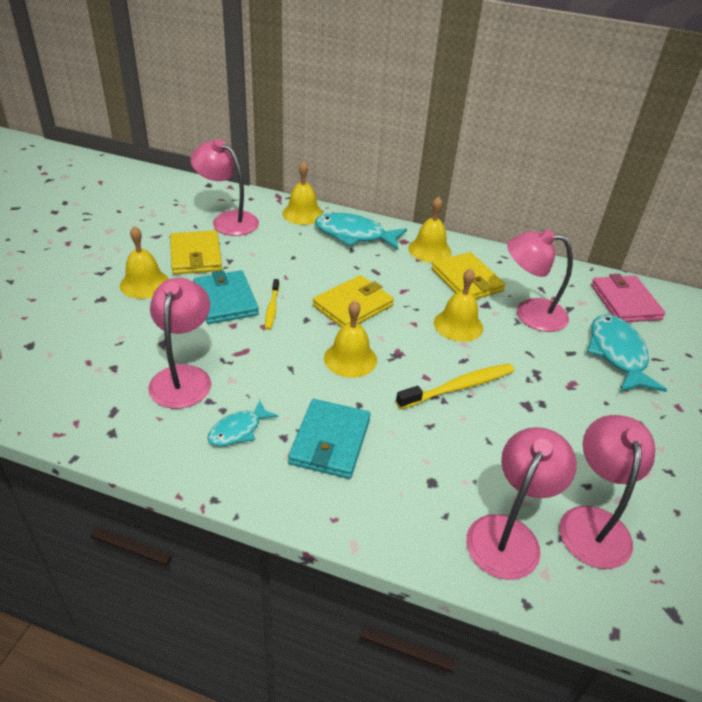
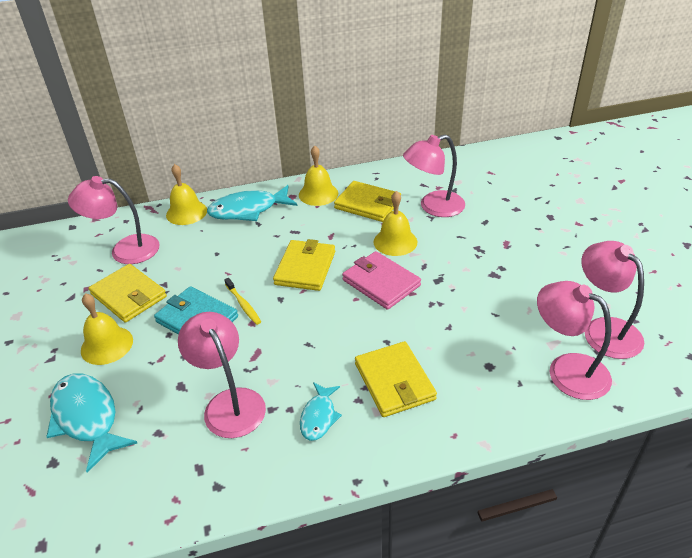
camera: 30 degrees left, 0 degrees up
turquoise wallet [288,399,371,479] -> yellow wallet [355,341,437,417]
yellow bell [324,300,377,378] -> none
yellow toothbrush [396,364,514,409] -> none
pink lamp [466,427,577,580] -> pink lamp turned 45 degrees counterclockwise [537,281,612,400]
turquoise fish [587,314,667,392] -> turquoise fish moved to [46,373,137,473]
pink wallet [591,274,665,322] -> pink wallet moved to [342,251,421,310]

